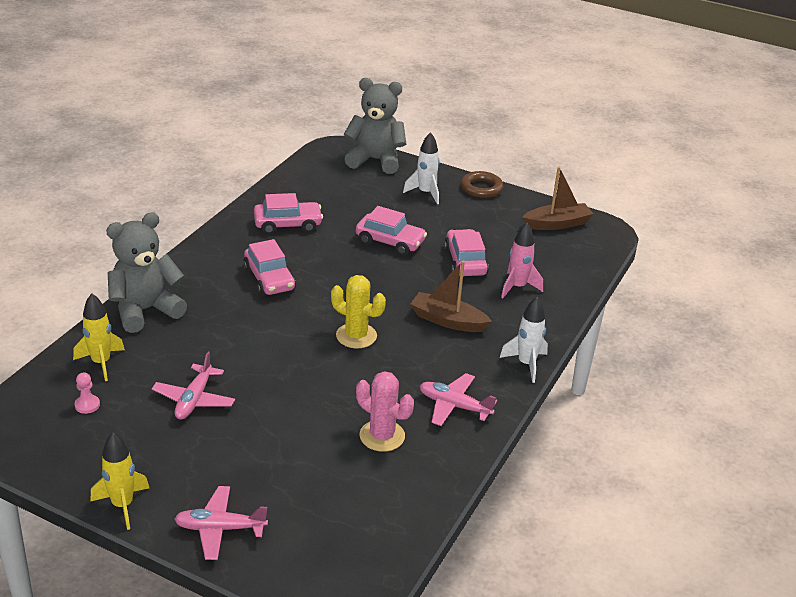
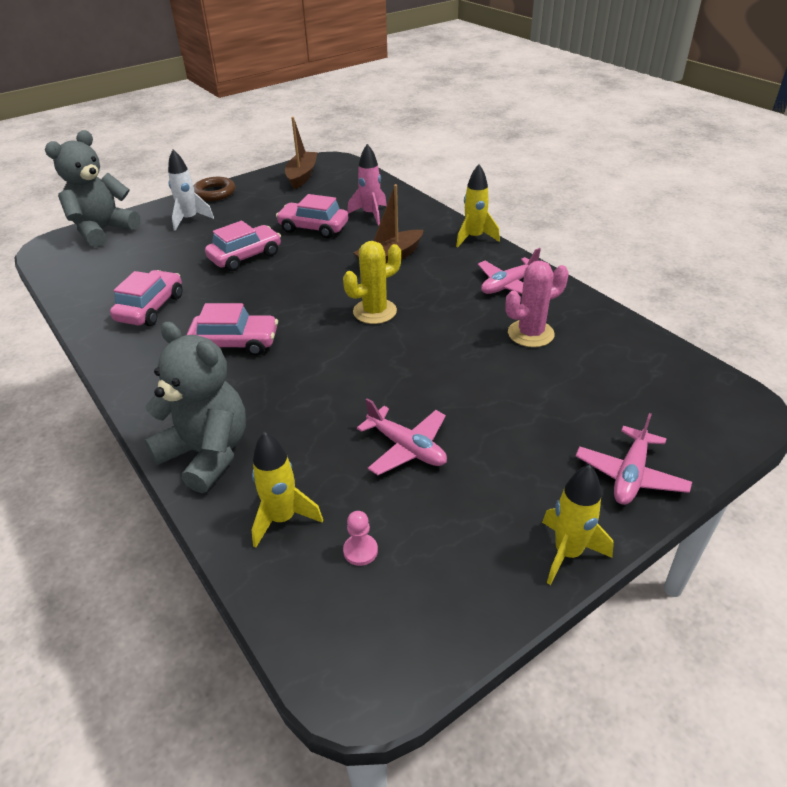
camera: 60 degrees left, 5 degrees up
grey teddy bear [106,212,187,333] -> grey teddy bear turned 135 degrees clockwise [145,322,246,493]
white rocket [500,297,548,383] -> yellow rocket [456,164,500,248]

